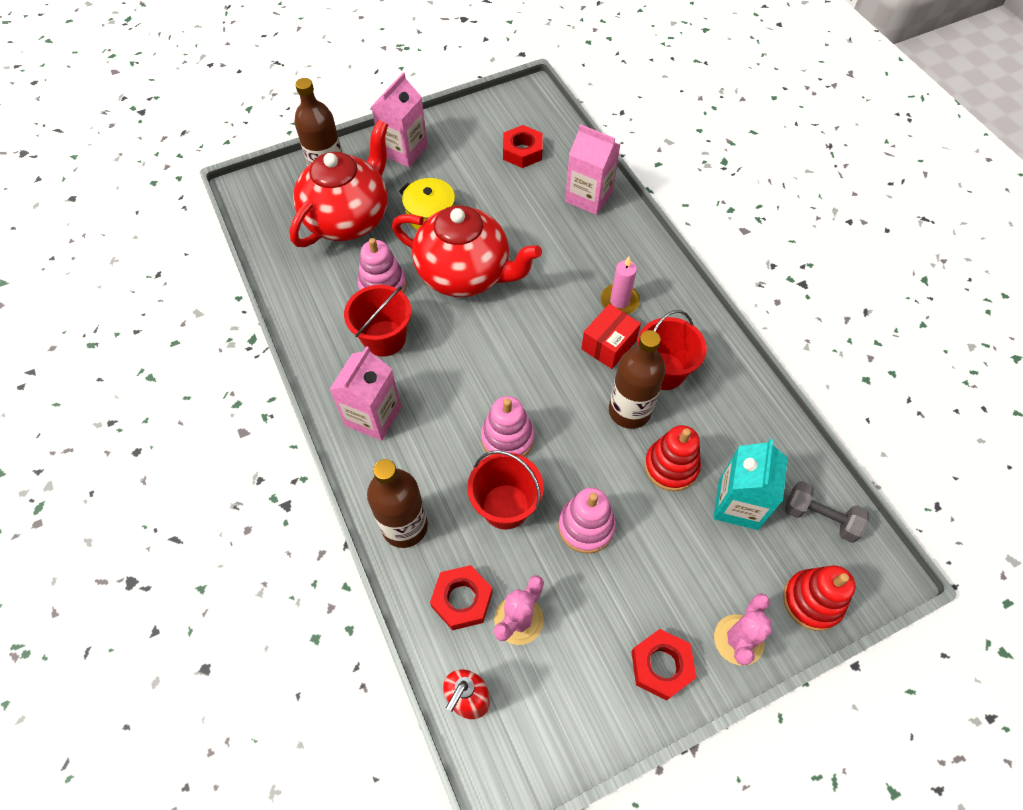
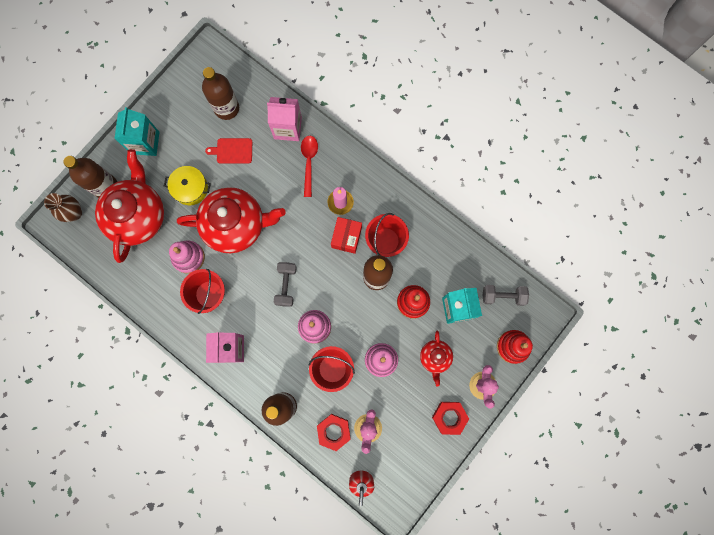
camera: 25 degrees left, 20 degrees up
pink carton [371,72,428,167] -> turquoise carton [114,107,159,156]
red nut [503,125,543,168] -> brown bottle [202,67,239,120]
none -> brown vase [44,193,82,222]
none -> red cutting board [205,138,252,164]
none -> grey dumbbell [273,262,297,307]
none -> red spoon [301,136,318,197]
none -> red teapot [420,331,453,387]

